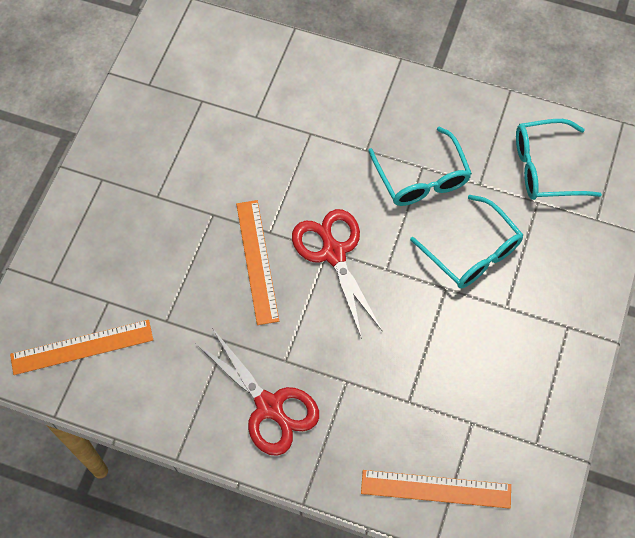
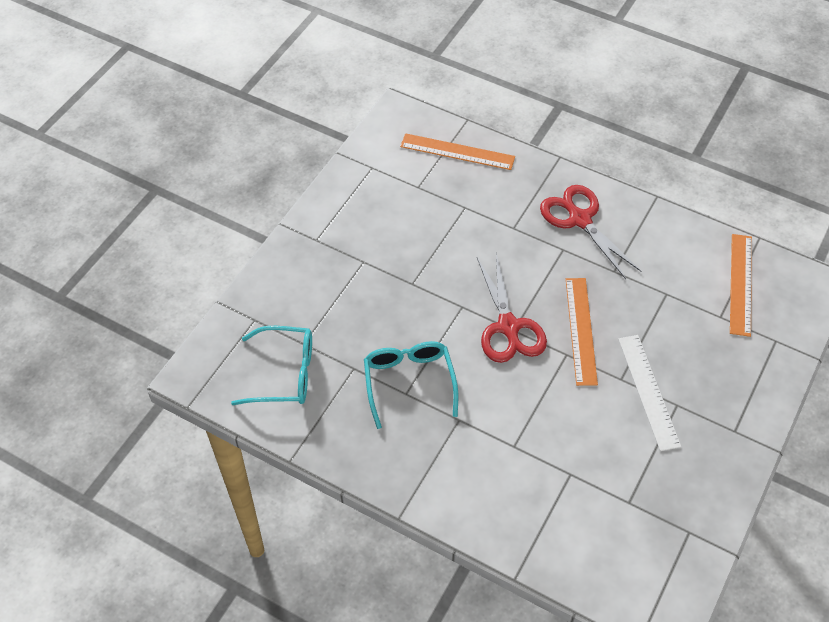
camera: 170 degrees left, 10 degrees down
orange ruler [10,320,153,375] -> orange ruler turned 75 degrees counterclockwise [730,234,752,337]
turquoise glasses [410,195,523,288] -> none
none -> white ruler [618,335,681,451]

